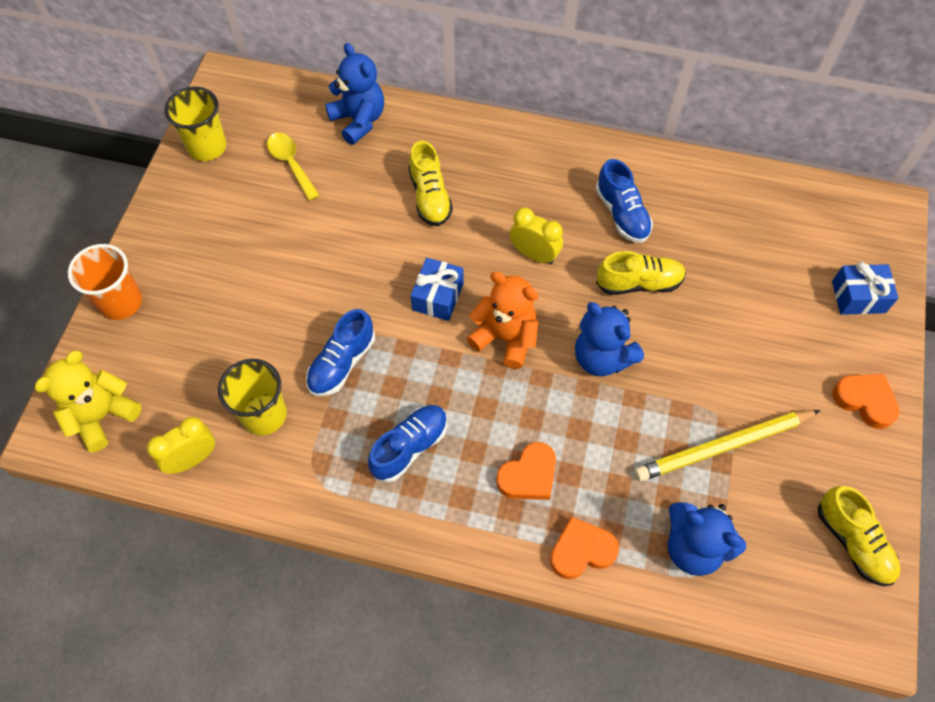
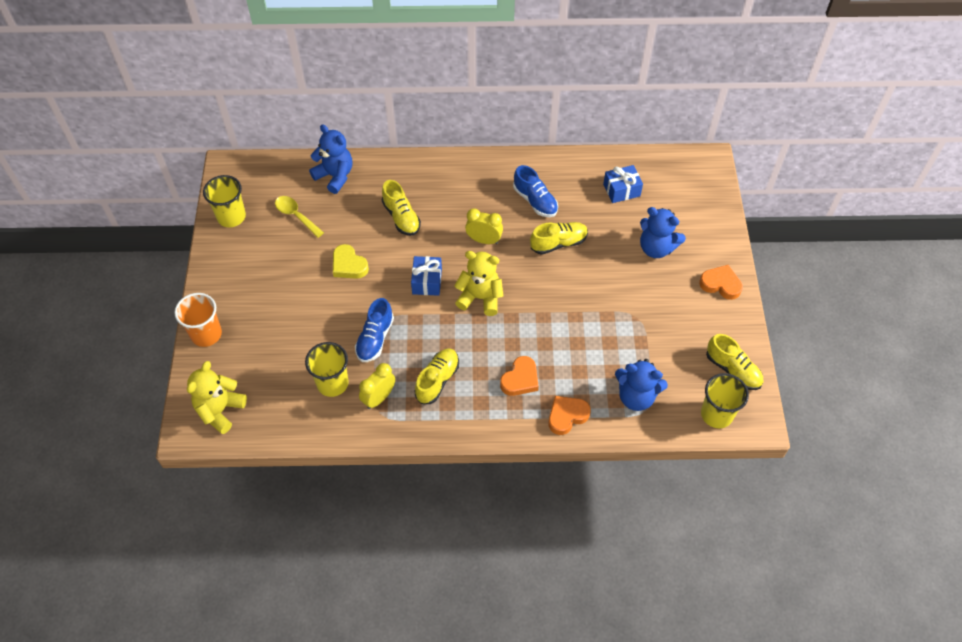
camera: 15 degrees left, 5 degrees down
yellow clock [147,417,215,474] -> yellow clock moved to [359,363,395,409]
blue shoe [368,405,447,482] -> yellow shoe [415,348,459,404]
orange teddy bear [467,271,538,369] -> yellow teddy bear [454,251,503,316]
blue teddy bear [575,302,644,376] -> blue teddy bear moved to [640,207,686,258]
yellow pencil [634,410,821,481] -> none
blue gift [832,262,898,315] -> blue gift moved to [603,165,643,203]
none -> yellow heart [333,244,369,279]
none -> yellow cup [701,373,749,428]

